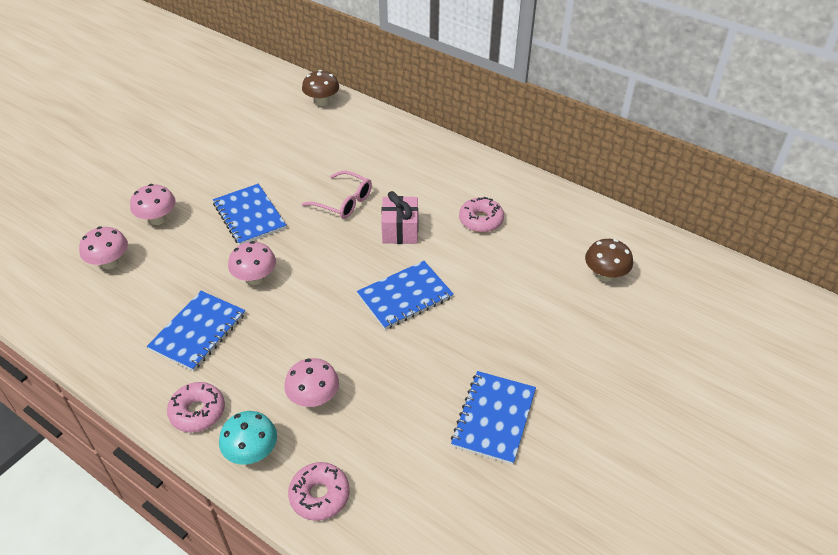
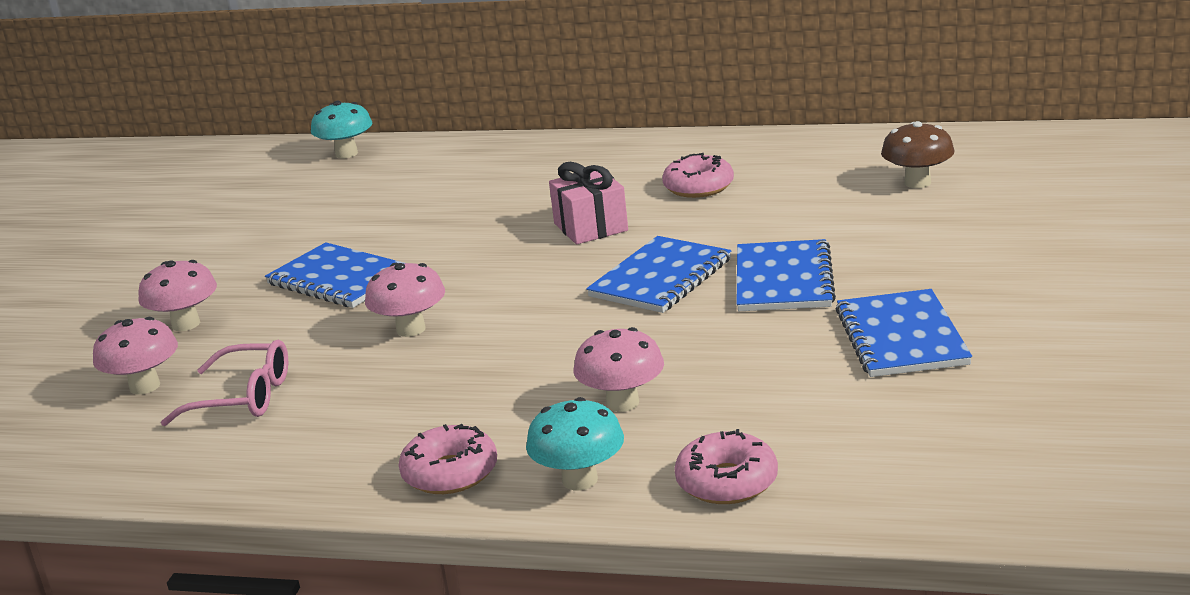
camera: 20 degrees left, 20 degrees down
blue notebook [147,291,245,371] -> blue notebook moved to [737,239,836,311]
brown mushroom [302,70,339,106] -> turquoise mushroom [311,101,372,159]
pink glasses [302,171,372,219] -> pink glasses moved to [161,340,288,426]

